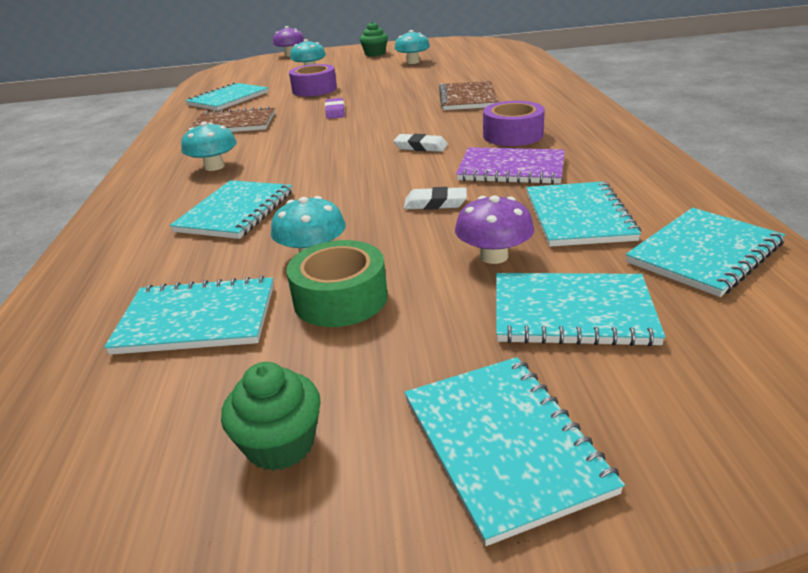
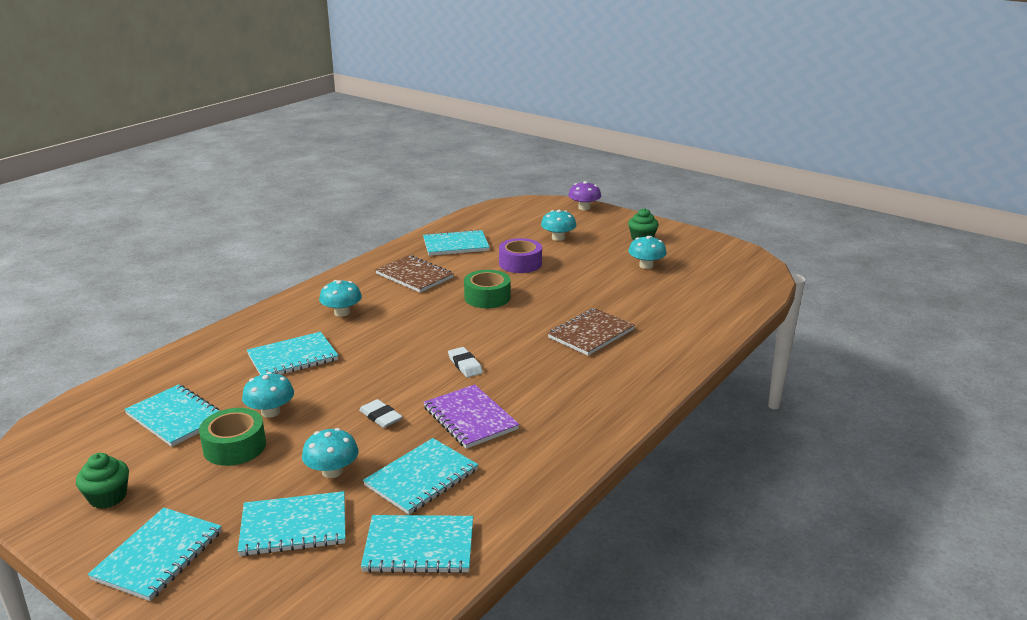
camera: 40 degrees right, 5 degrees down
purple eraser [325,98,345,119] -> green tape [464,270,511,308]
purple mushroom [455,195,534,264] -> turquoise mushroom [302,428,359,478]
purple tape [483,101,545,146] -> none
turquoise notebook [496,273,666,346] -> turquoise notebook turned 60 degrees counterclockwise [238,491,346,556]

